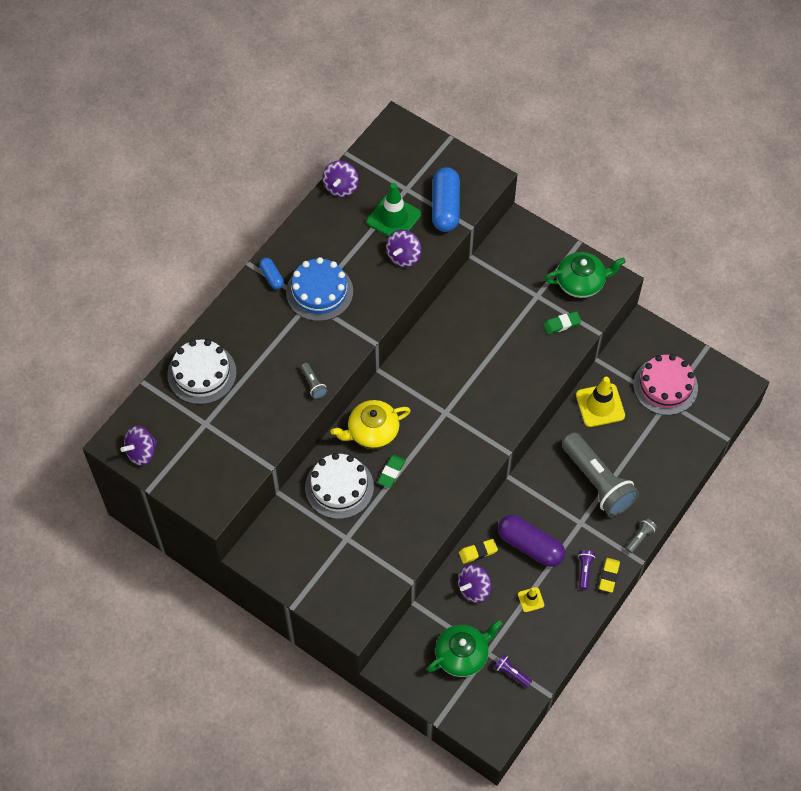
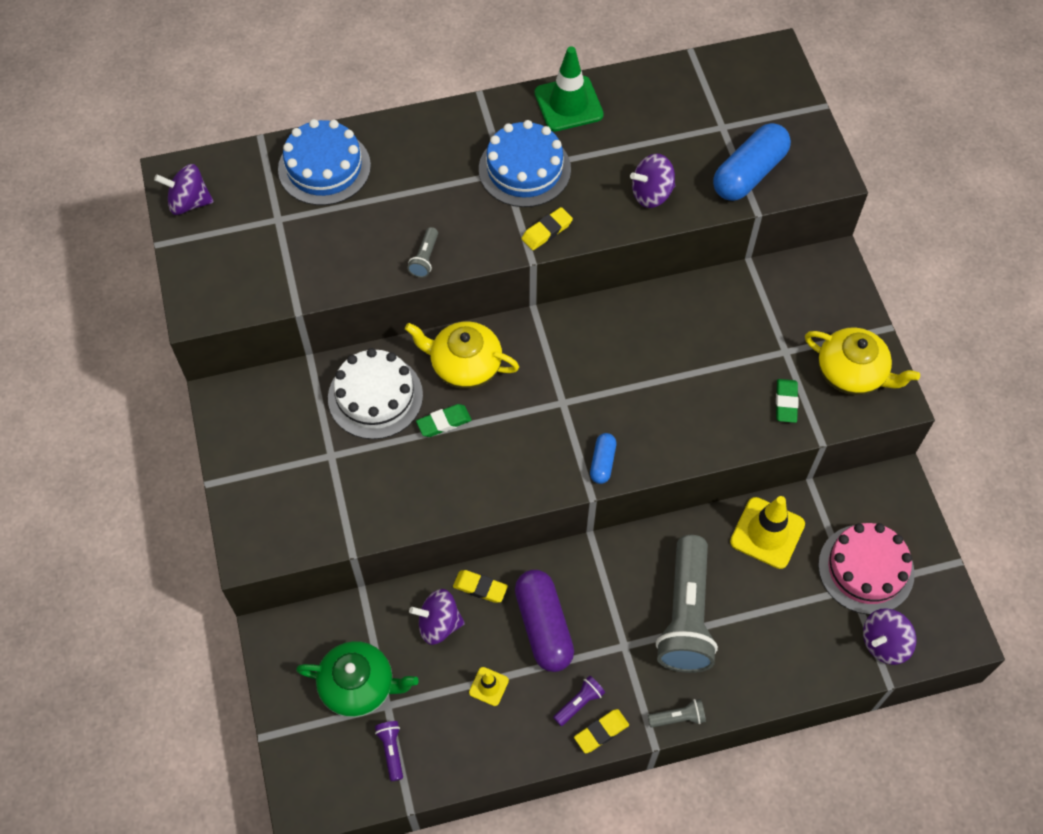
camera: 40 degrees right, 0 degrees up
white cake [167,339,237,404] -> blue cake [278,119,371,205]
blue capsule [259,258,284,289] -> blue capsule moved to [590,433,616,484]
purple spinning top [322,161,359,197] -> purple spinning top moved to [863,608,916,665]
green traffic cone [367,183,421,237] -> green traffic cone moved to [534,46,604,131]
green eraser [543,311,581,334] -> green eraser turned 75 degrees clockwise [776,379,798,423]
green teapot [544,252,626,298] -> yellow teapot [805,328,920,395]
none -> yellow eraser [522,207,573,250]

